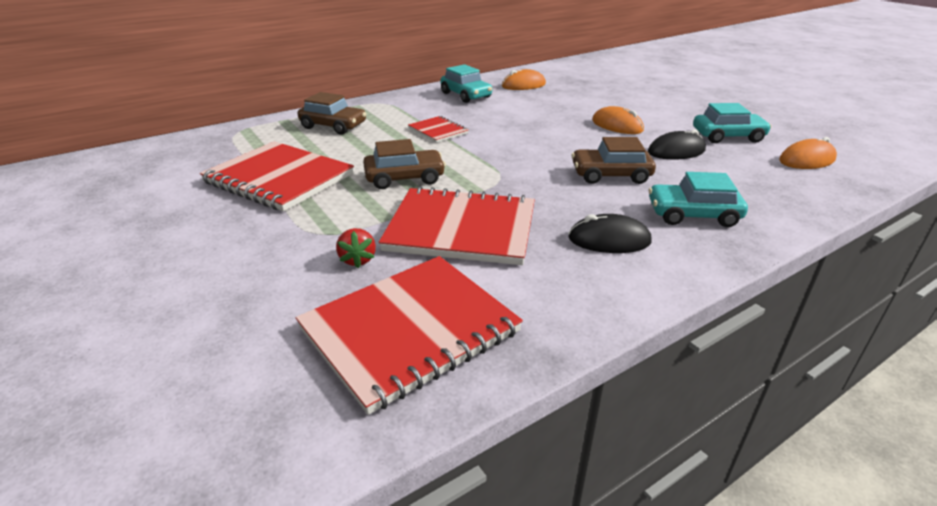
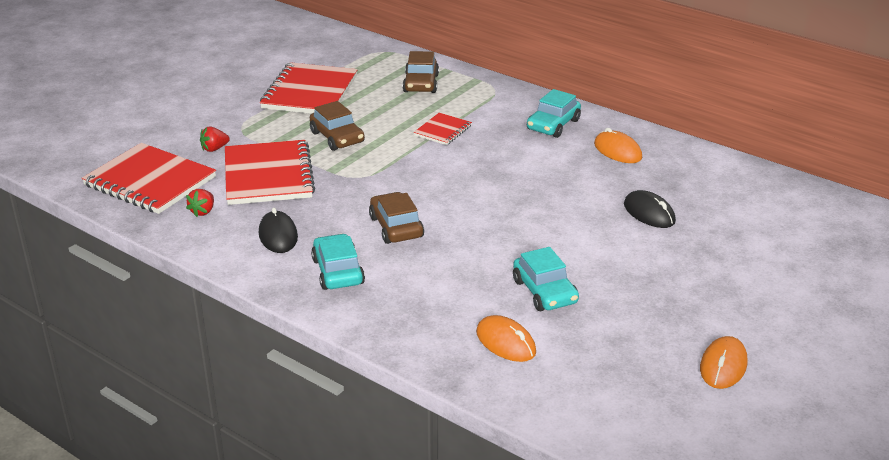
camera: 70 degrees right, 0 degrees up
orange mouse [592,106,644,134] -> orange mouse moved to [700,336,747,389]
black mouse [648,129,706,159] -> black mouse moved to [624,190,676,228]
none -> red strawberry [186,189,214,217]

